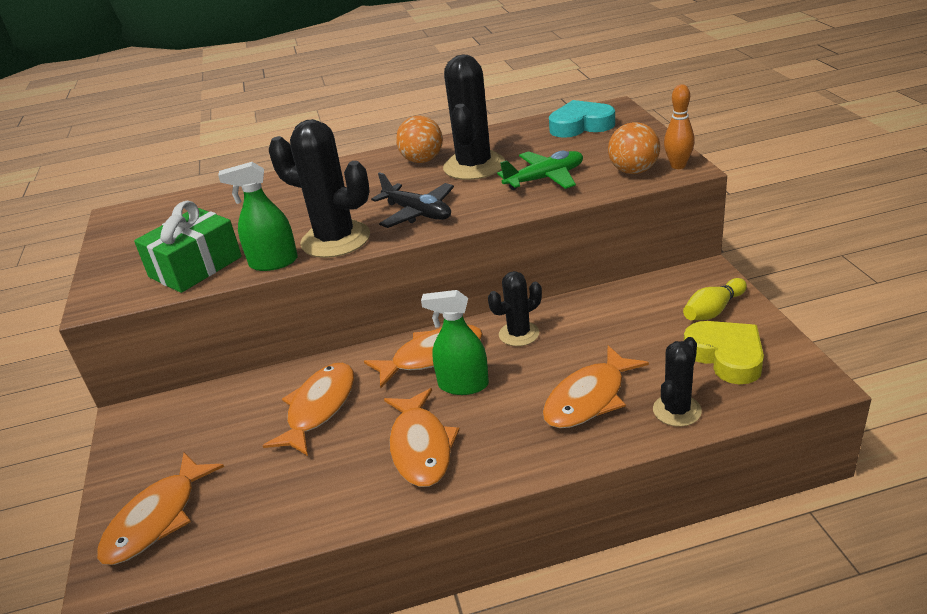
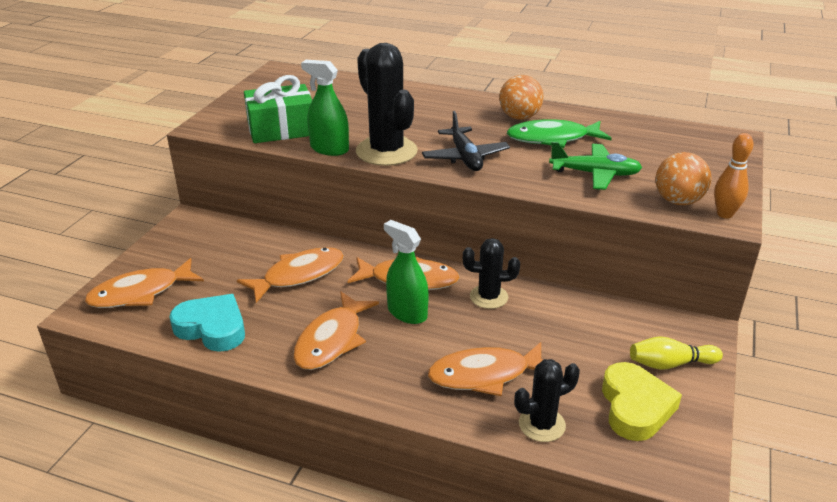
camera: 30 degrees right, 0 degrees up
black cactus [443,54,505,180] -> green fish [507,119,612,148]
turquoise heart [549,100,615,138] -> turquoise heart moved to [169,294,245,352]

